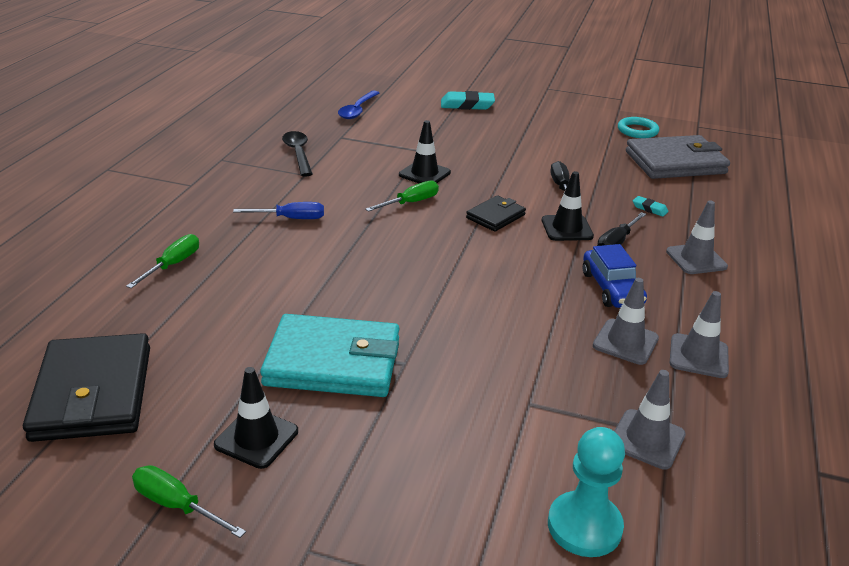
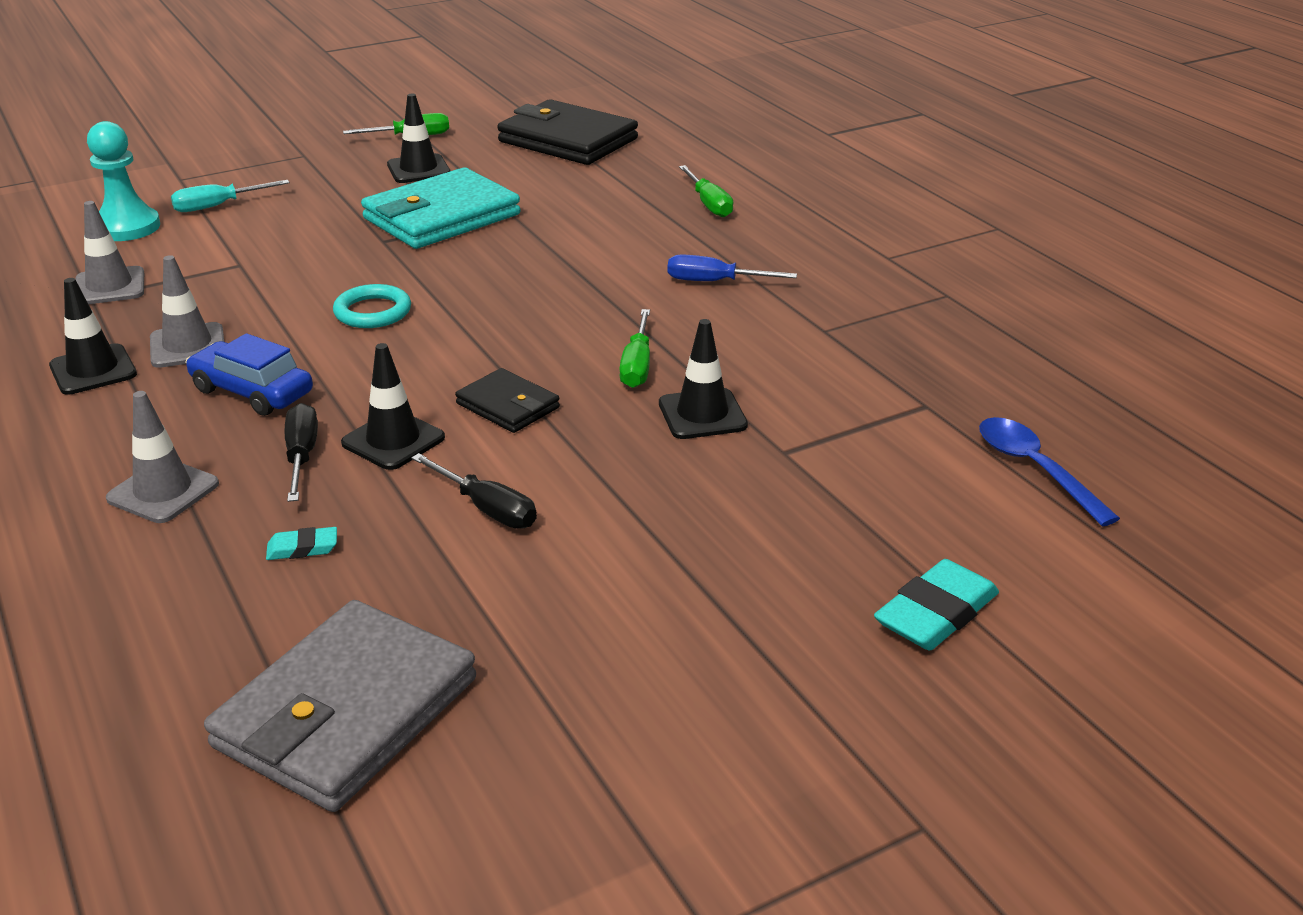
camera: 135 degrees right, 0 degrees up
blue screwdriver [233,202,324,219] -> blue screwdriver turned 60 degrees clockwise [668,254,797,281]
black spoon [282,131,313,177] -> none
black wallet [466,195,526,232] -> black wallet turned 45 degrees counterclockwise [455,368,560,433]
turquoise ring [618,117,659,138] -> turquoise ring moved to [333,284,411,328]
grey traffic cone [670,291,729,378] -> black traffic cone [49,278,137,395]
none -> turquoise screwdriver [171,180,290,212]

